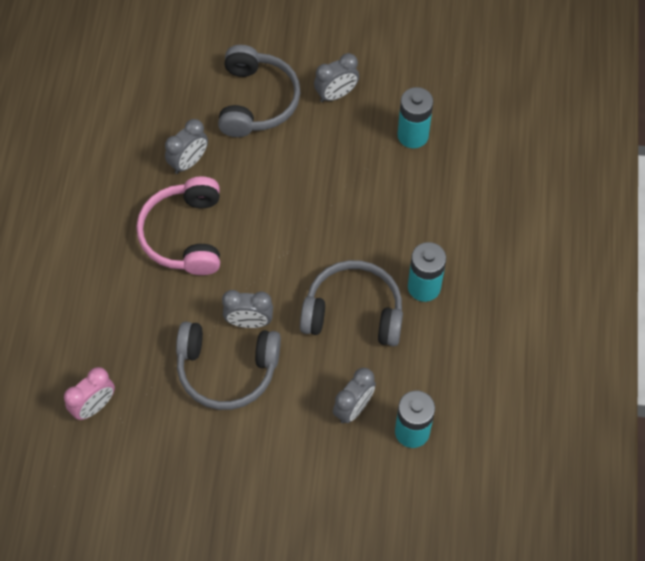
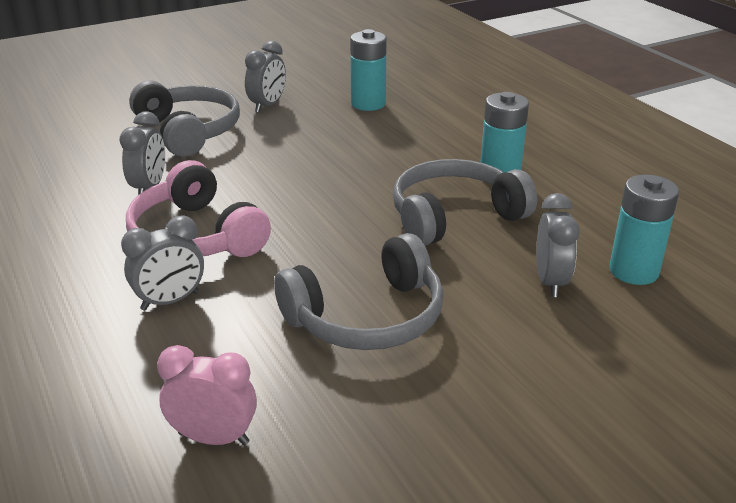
camera: 35 degrees left, 30 degrees down
pink clock [64,367,115,420] -> pink clock turned 90 degrees counterclockwise [157,345,257,445]
grey clock [222,290,273,328] -> grey clock moved to [121,215,204,311]

